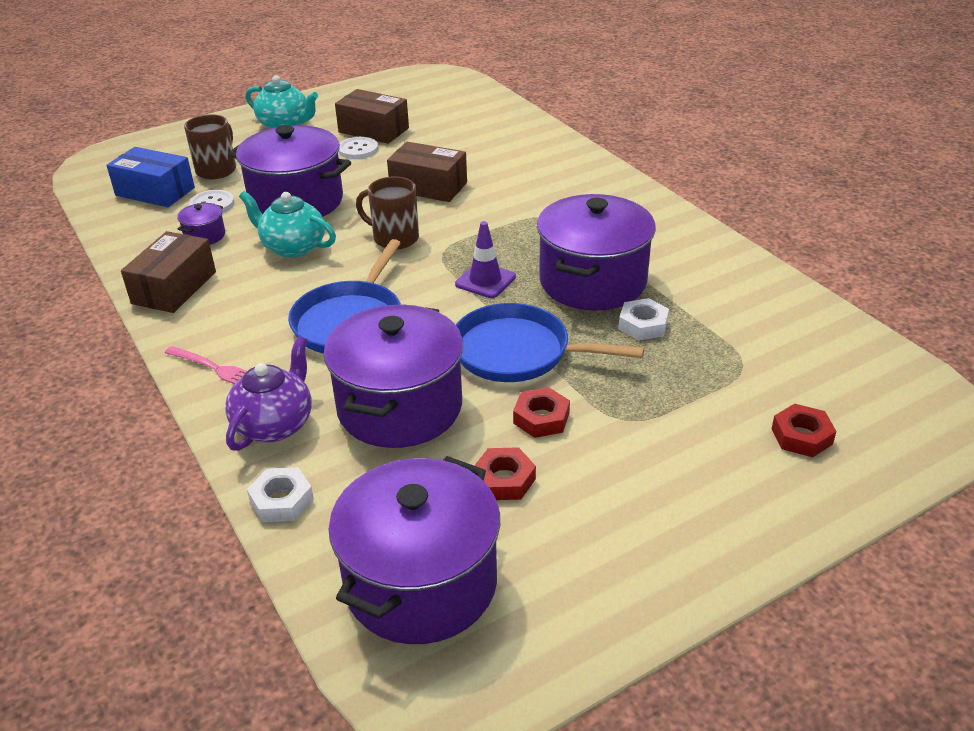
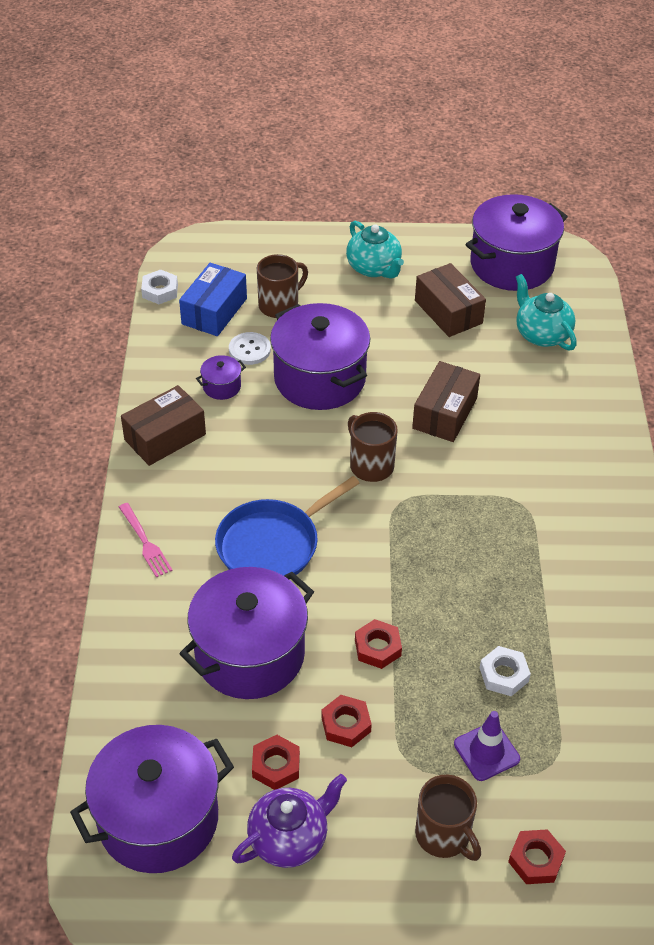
camera: 30 degrees right, 10 degrees up
blue box [106,147,195,207] -> blue box turned 60 degrees clockwise [179,263,247,336]
purple teapot [225,336,312,451] -> purple teapot moved to [232,774,347,868]
turquoise teapot [239,191,336,258] -> turquoise teapot moved to [516,274,577,351]
white nut [247,467,314,522] -> white nut moved to [141,269,178,304]
white button [338,137,378,159] -> none
brown box [387,142,467,202] -> brown box turned 60 degrees clockwise [412,361,480,442]
purple traffic cone [455,221,516,298] -> purple traffic cone moved to [454,711,520,781]
blue pan [456,303,644,382] -> red nut [355,619,402,669]
purple pot [537,194,656,311] -> purple pot moved to [465,194,568,291]
none -> brown mug [415,775,481,861]

